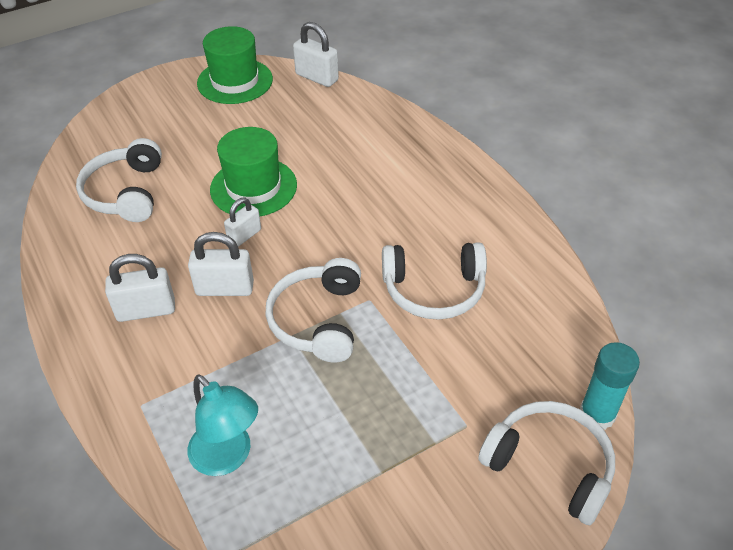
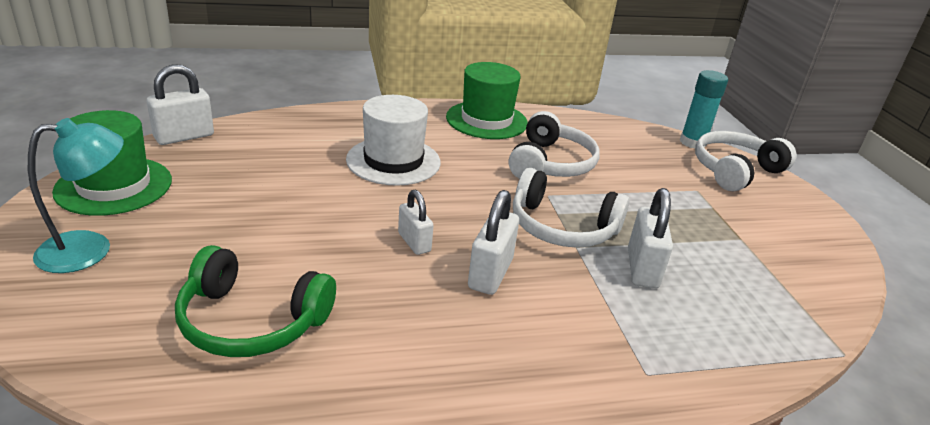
camera: 75 degrees left, 15 degrees down
white headphones [76,138,162,222] -> green headphones [175,245,336,357]
white padlock [105,254,175,322] -> white padlock moved to [628,188,673,289]
turquoise lamp [187,374,258,476] -> turquoise lamp moved to [28,118,124,273]
green hat [210,127,297,216] -> green hat moved to [446,62,528,139]
none -> white hat [346,95,441,186]

